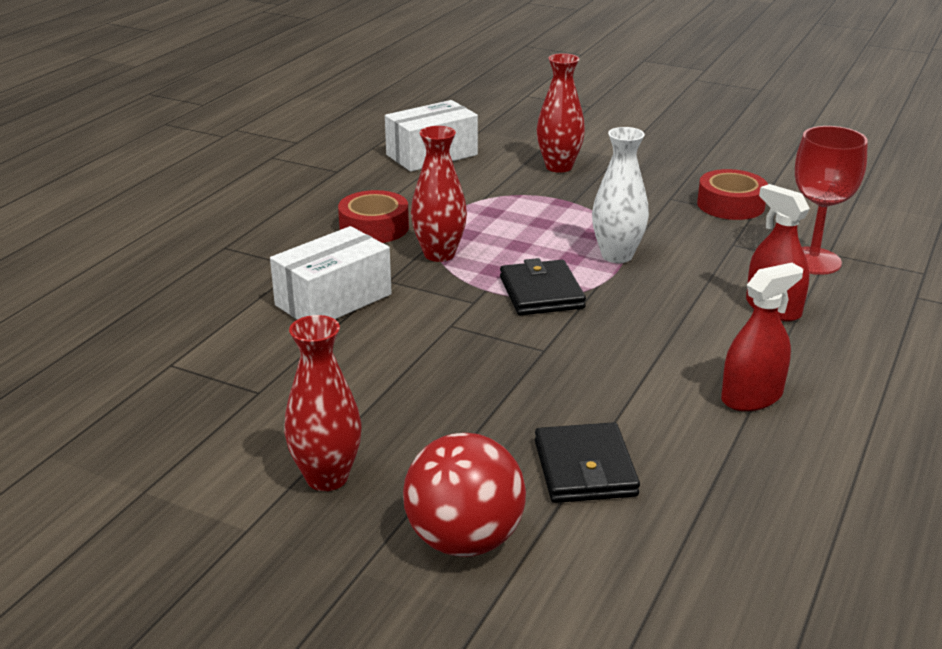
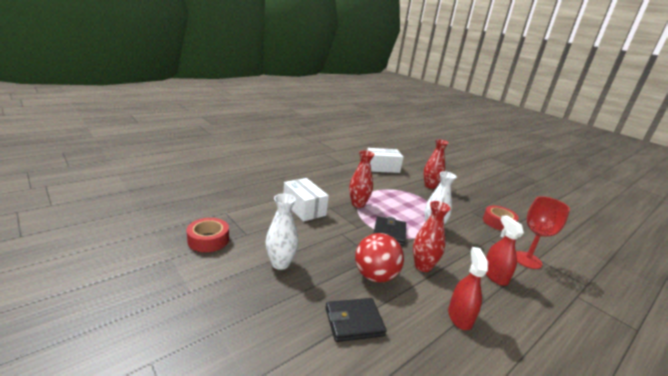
camera: 20 degrees right, 5 degrees down
white box [270,226,392,320] -> white box turned 75 degrees clockwise [283,178,329,222]
red vase [284,315,361,491] -> red vase moved to [413,201,451,272]
red tape [338,190,409,243] -> red tape moved to [187,218,229,252]
red ball [403,433,526,557] -> red ball moved to [355,233,404,283]
black wallet [535,422,640,503] -> black wallet turned 60 degrees clockwise [325,298,387,342]
red spray bottle [721,263,803,411] -> red spray bottle turned 75 degrees counterclockwise [448,247,488,330]
none -> white vase [266,194,299,270]

